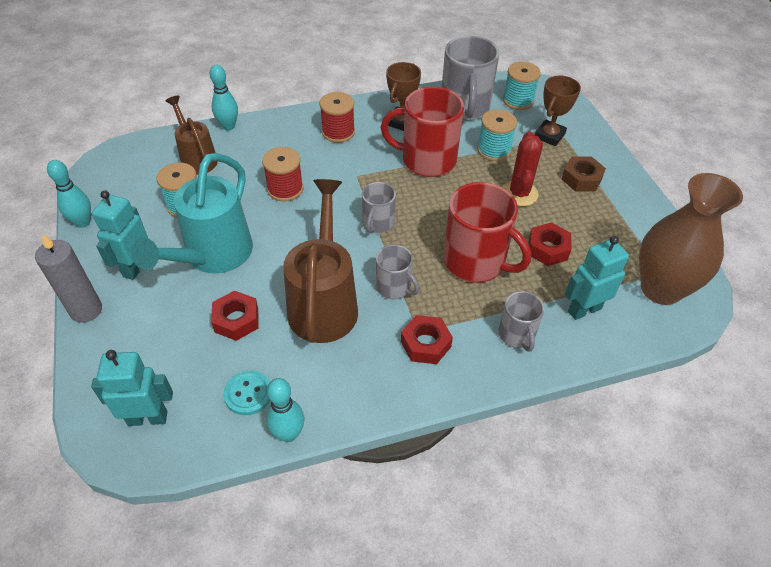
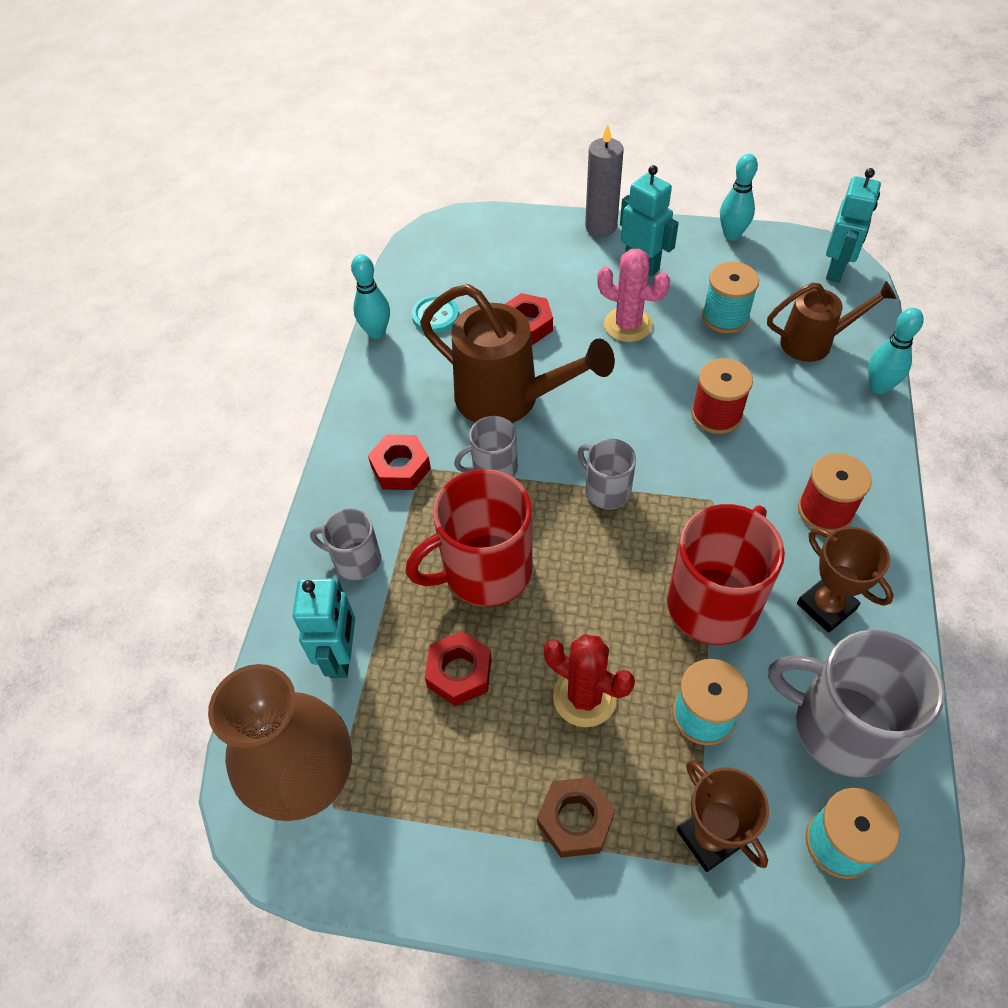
camera: 120 degrees right, 5 degrees up
turquoise robot [91,350,173,426] -> turquoise robot moved to [826,168,881,283]
turquoise watering can [131,153,253,274] -> pink cactus [597,249,670,342]

